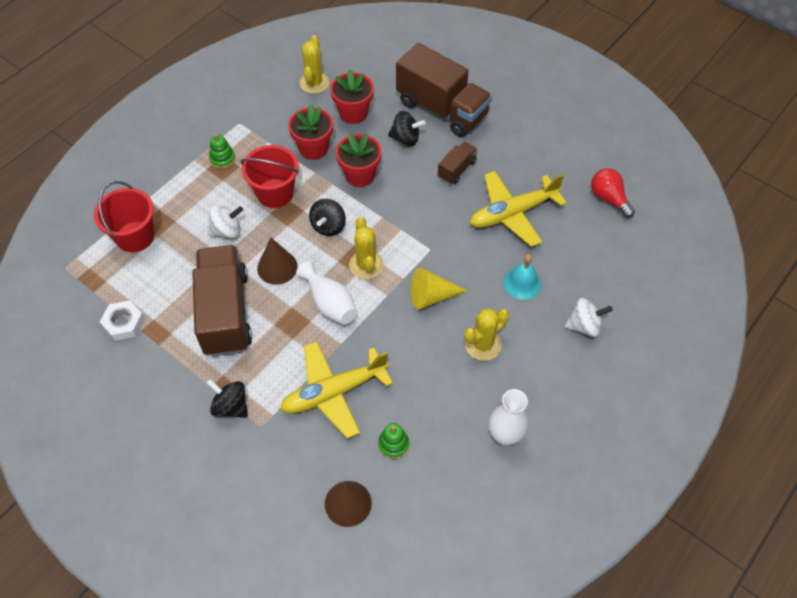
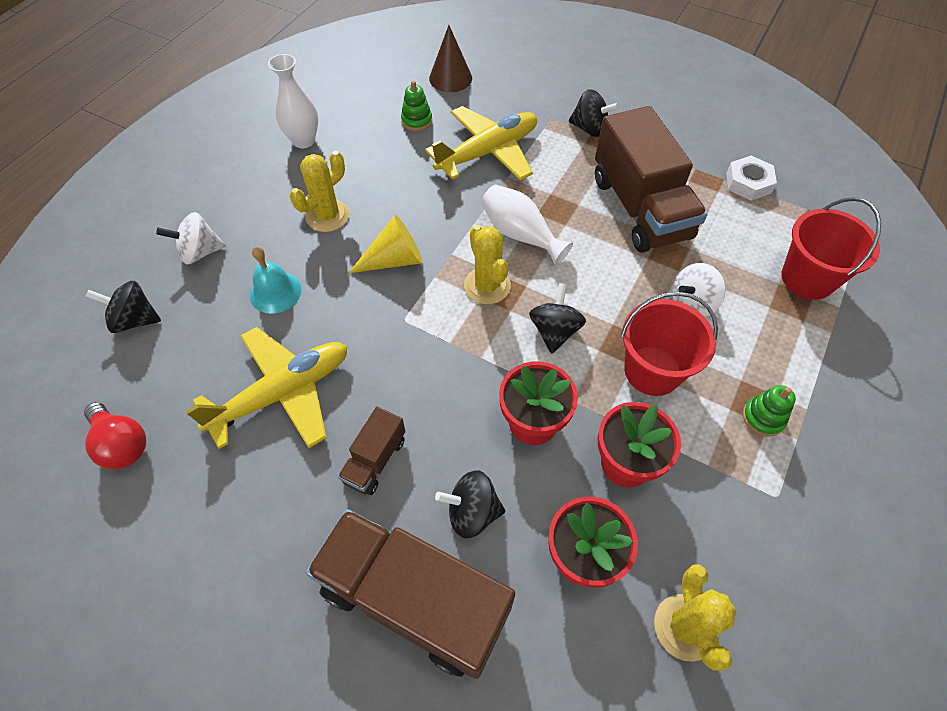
camera: 170 degrees right, 0 degrees up
brown cone [257,238,298,285] -> none
none -> black spinning top [86,281,161,333]

